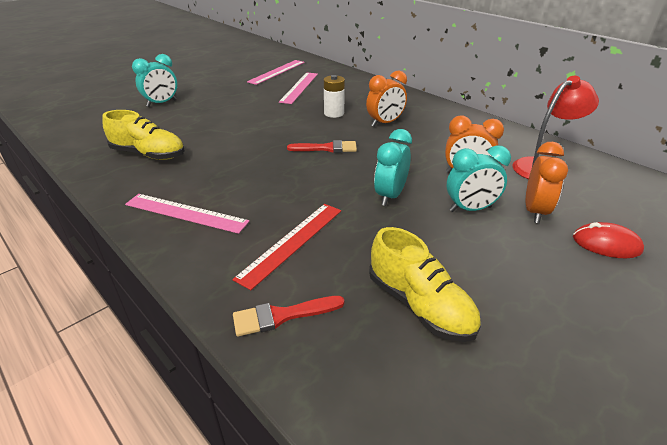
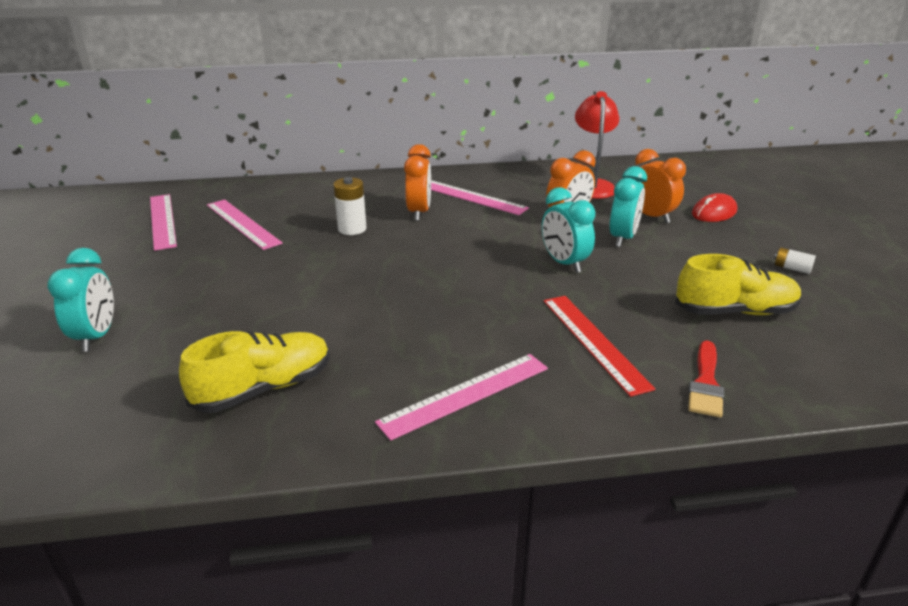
camera: 55 degrees left, 5 degrees down
red brush [287,140,357,153] -> none
none -> pink ruler [431,180,529,215]
none -> white battery [774,247,816,274]

